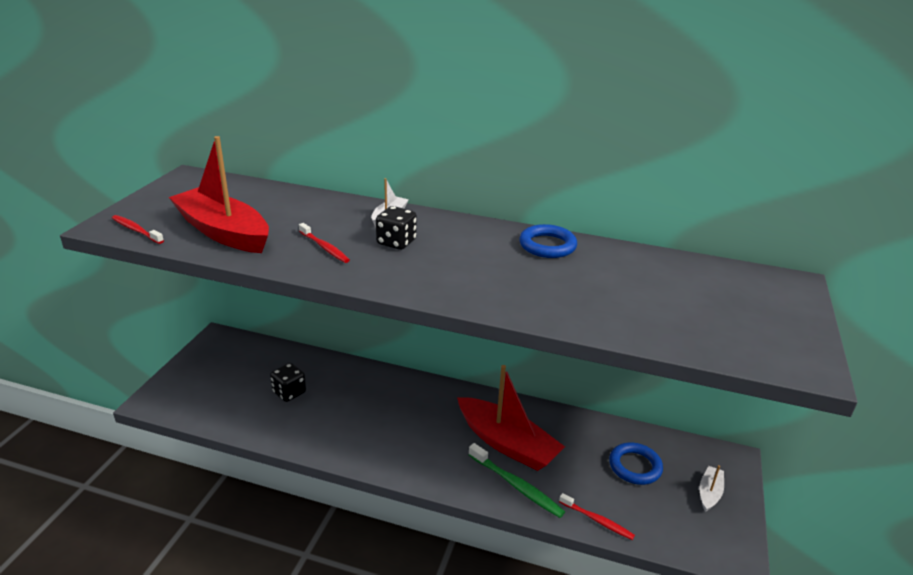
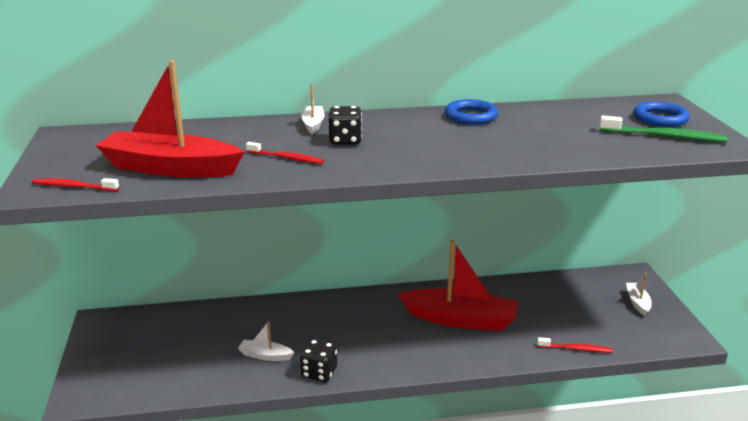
camera: 25 degrees left, 5 degrees down
black dice [270,363,306,402] -> black dice moved to [300,339,337,382]
green toothbrush [468,443,565,518] -> green toothbrush moved to [600,115,728,143]
blue ring [609,443,663,485] -> blue ring moved to [633,101,690,127]
none -> white boat [238,321,295,361]

